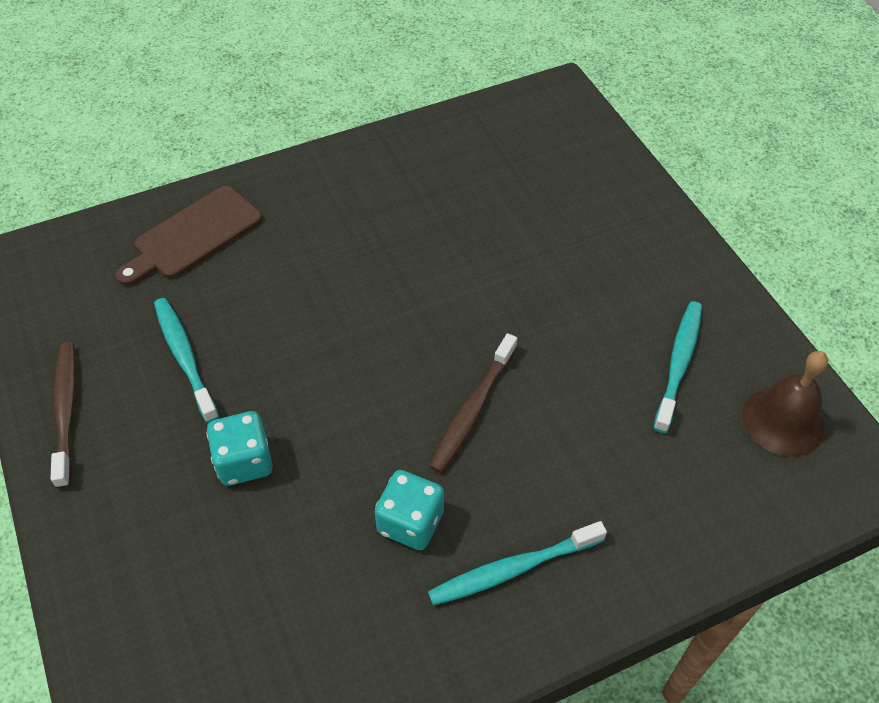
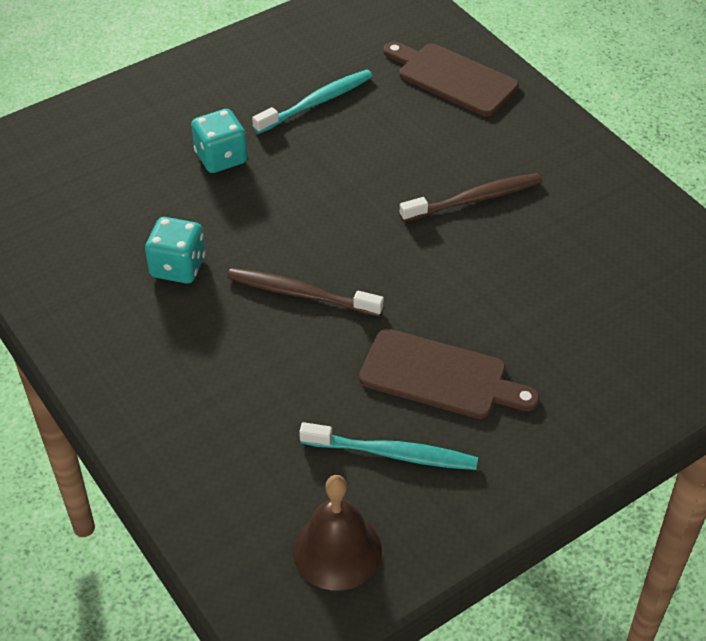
camera: 80 degrees right, 5 degrees down
brown toothbrush [50,342,76,489] -> brown toothbrush moved to [400,173,542,222]
turquoise toothbrush [428,521,607,606] -> none
none -> brown cutting board [359,329,540,419]

